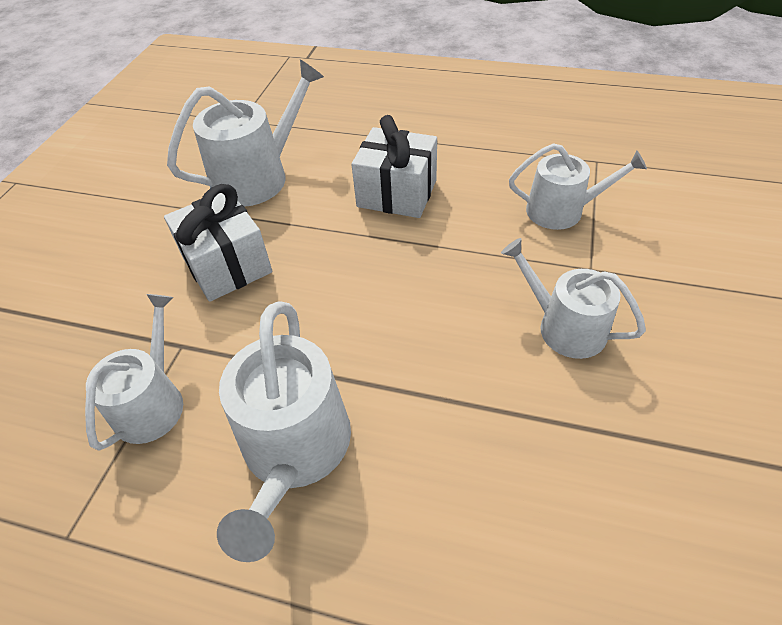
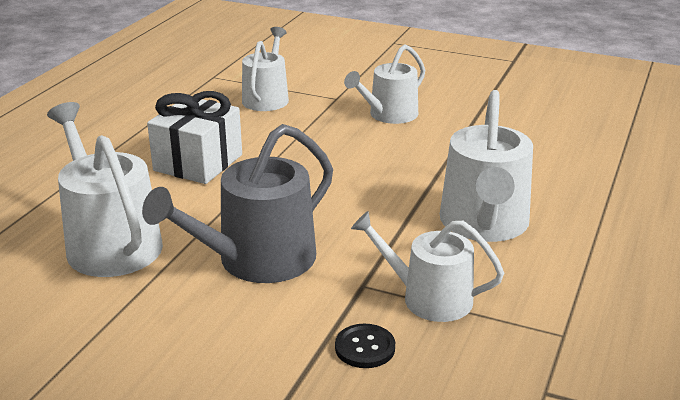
camera: 85 degrees left, 20 degrees down
white gift [164,184,272,302] -> grey watering can [142,124,333,283]
white watering can [217,301,351,562] -> white watering can turned 90 degrees clockwise [440,90,533,242]
none -> black button [335,324,395,368]

